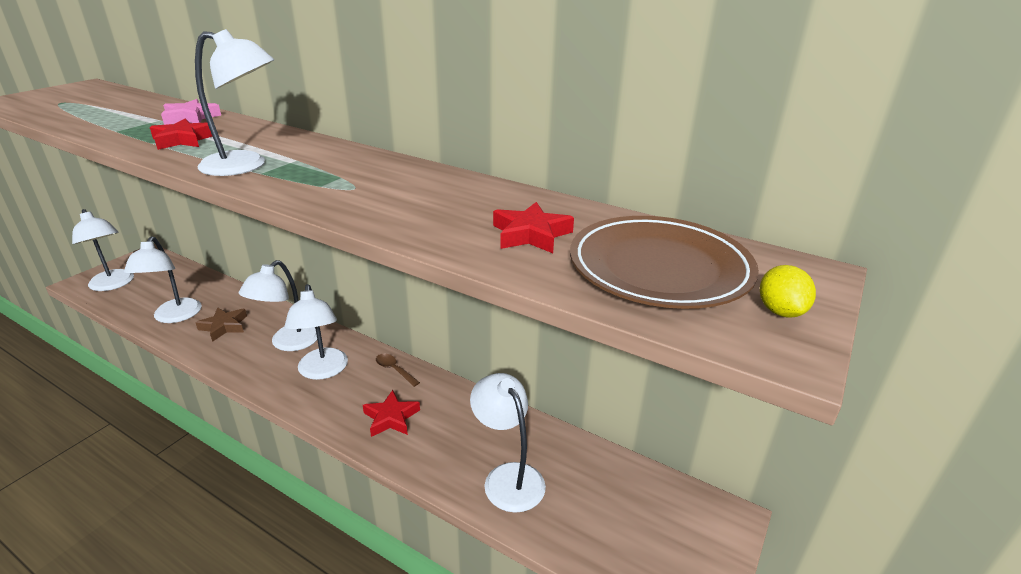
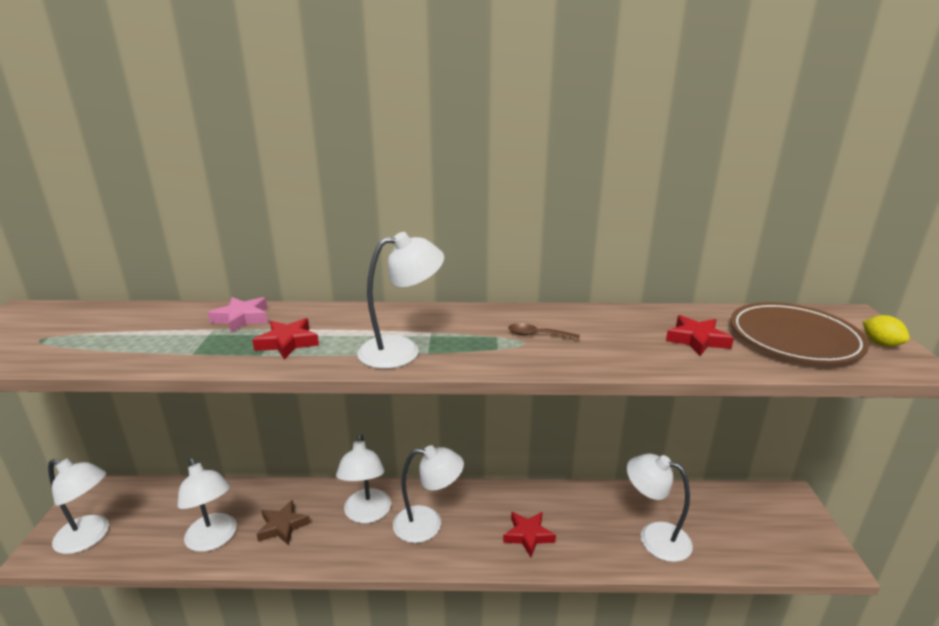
camera: 30 degrees left, 5 degrees down
white lamp [284,284,348,380] -> white lamp turned 45 degrees counterclockwise [393,445,464,543]
brown spoon [376,354,420,387] -> brown spoon moved to [508,323,580,340]

